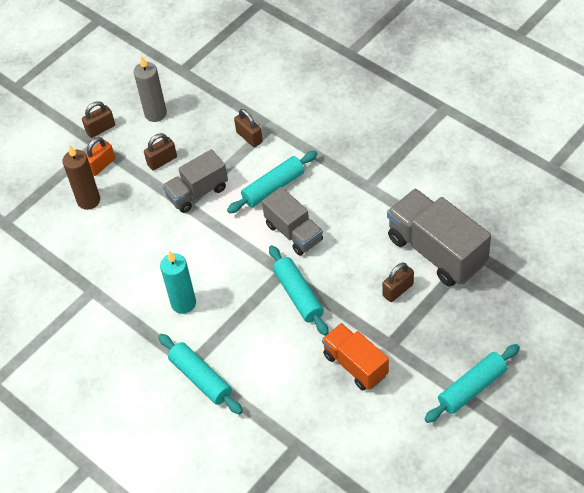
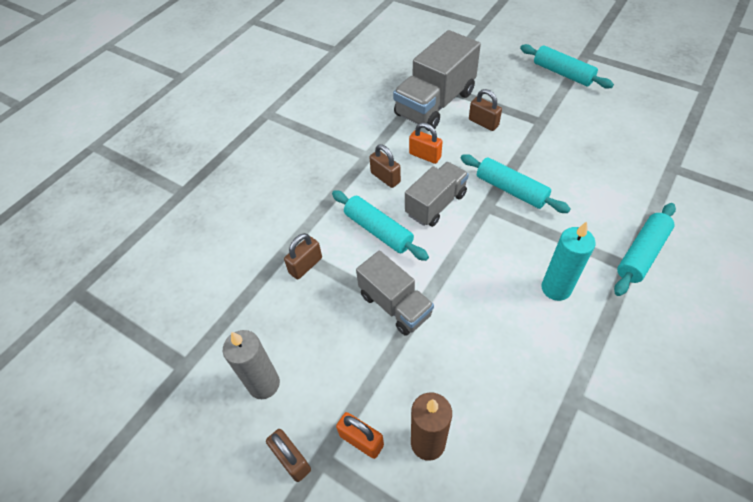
camera: 100 degrees left, 0 degrees up
brown padlock [144,133,177,171] -> brown padlock moved to [369,144,401,188]
turquoise rolling pin [269,245,329,336] -> turquoise rolling pin turned 75 degrees clockwise [461,154,570,213]
orange truck [322,323,389,390] -> none
none -> orange padlock [409,123,443,164]

